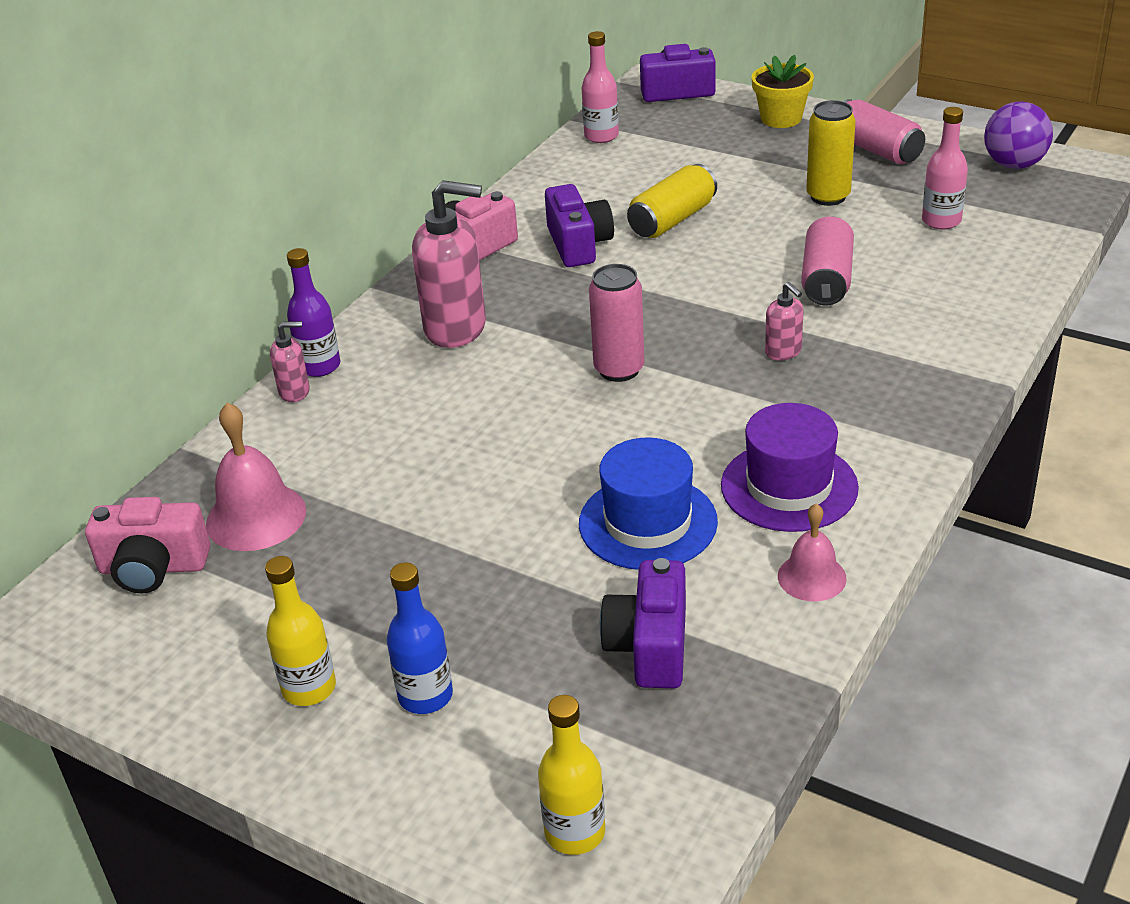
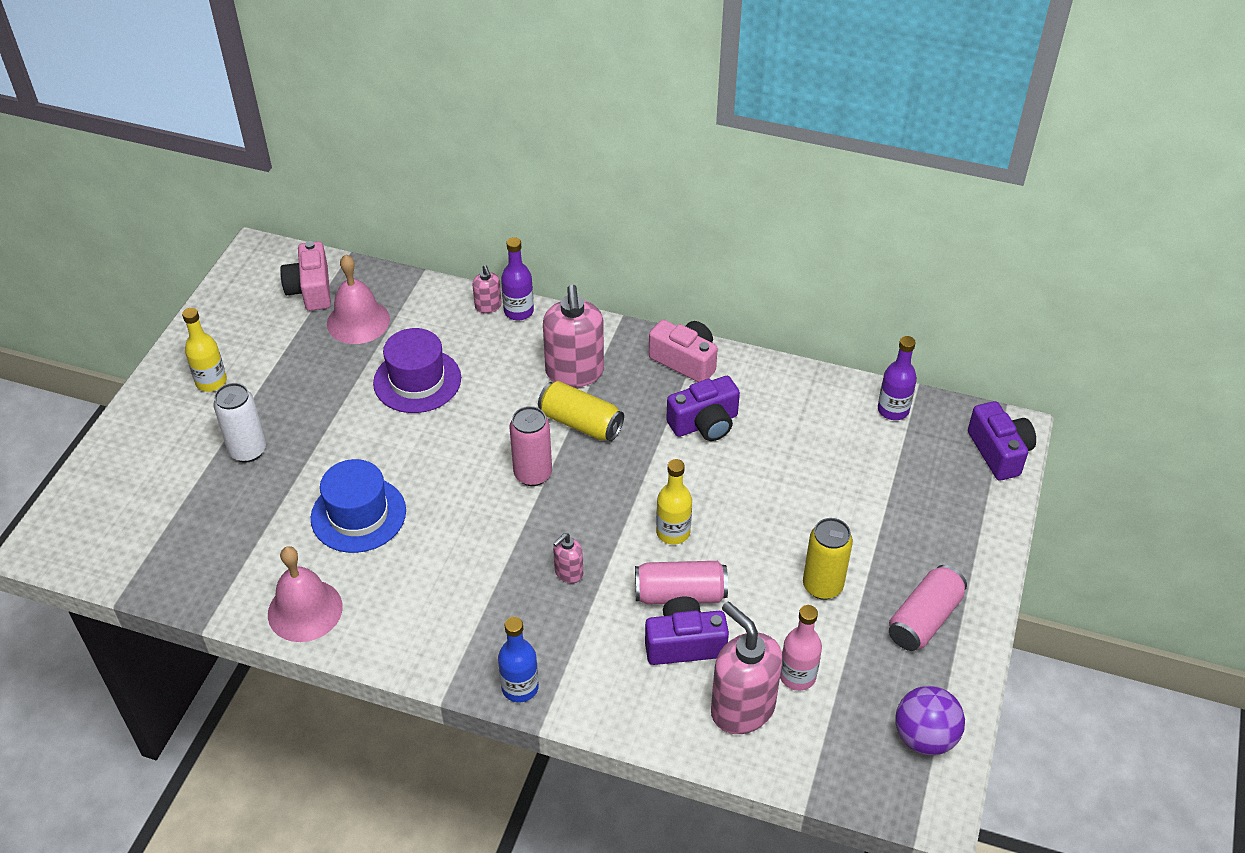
camera: 75 degrees right, 10 degrees up
blue bottle [387,563,453,714] -> blue bottle moved to [498,617,539,703]
yellow bottle [538,695,605,855] -> yellow bottle moved to [656,459,692,545]
pink bottle [581,31,619,143] -> purple bottle [878,336,917,420]
purple camera [599,558,686,688] -> purple camera moved to [645,596,729,665]
yellow can [627,164,717,238] -> yellow can moved to [538,381,624,441]
purple hat [721,403,859,532] -> purple hat moved to [373,328,461,413]
yellow flower pot [752,55,814,128] -> none
pink bell [778,504,847,601] -> pink bell [268,546,343,642], size x1.59
none -> white can [213,383,266,463]
none -> pink soap dispenser [711,602,783,734]

